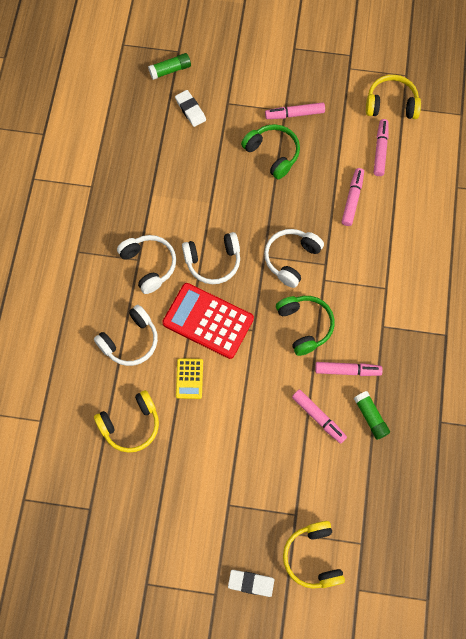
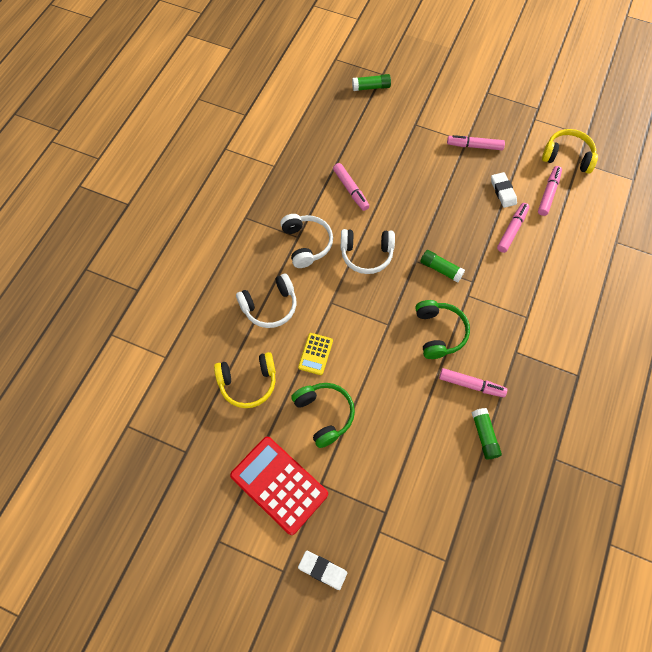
camera: 15 degrees right, 5 degrees down
red calculator [162,283,254,359] -> red calculator moved to [230,437,328,535]
white eraser [175,90,206,127] -> white eraser moved to [491,172,517,208]
green headphones [241,124,300,179] -> green headphones moved to [291,383,355,448]
white headphones [264,229,324,288] -> green glue stick [420,250,465,283]
yellow headphones [283,521,345,589] -> none
pink marker [292,389,347,444] -> pink marker moved to [333,163,370,211]

